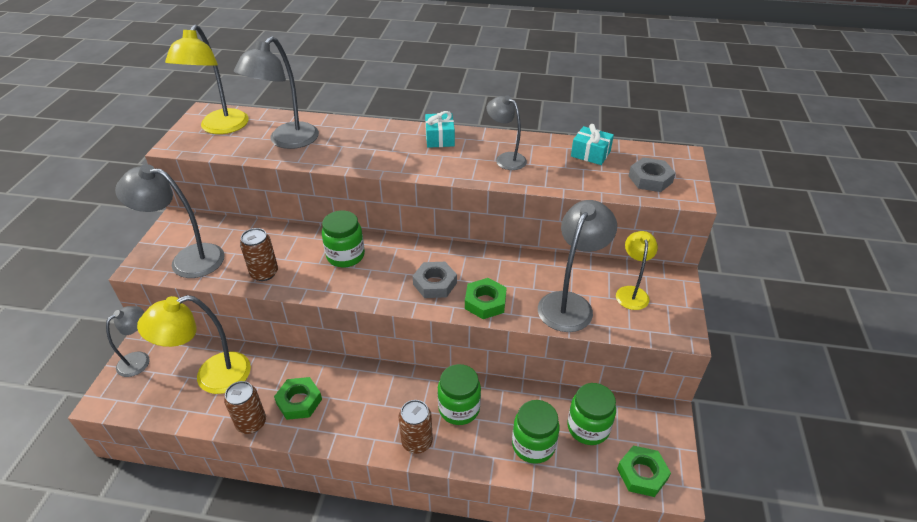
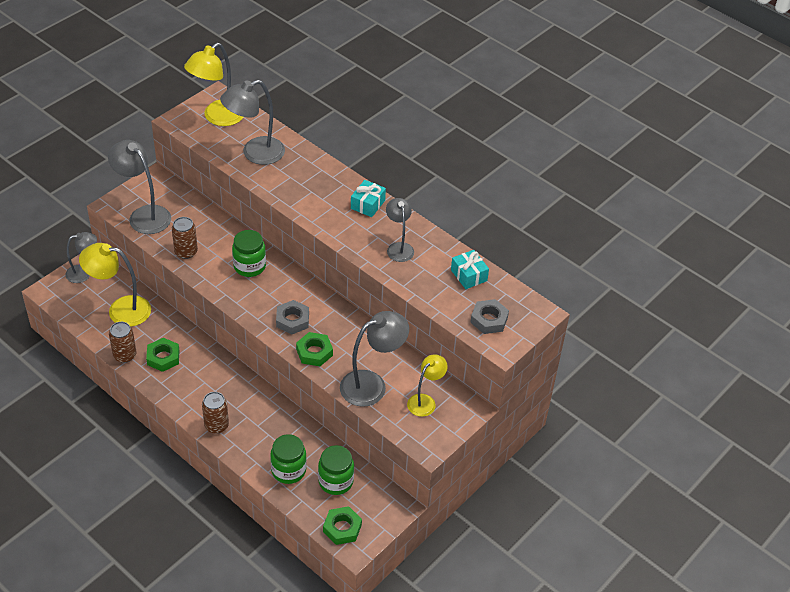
camera: 30 degrees right, 5 degrees up
green jar [437,364,481,425] -> none

